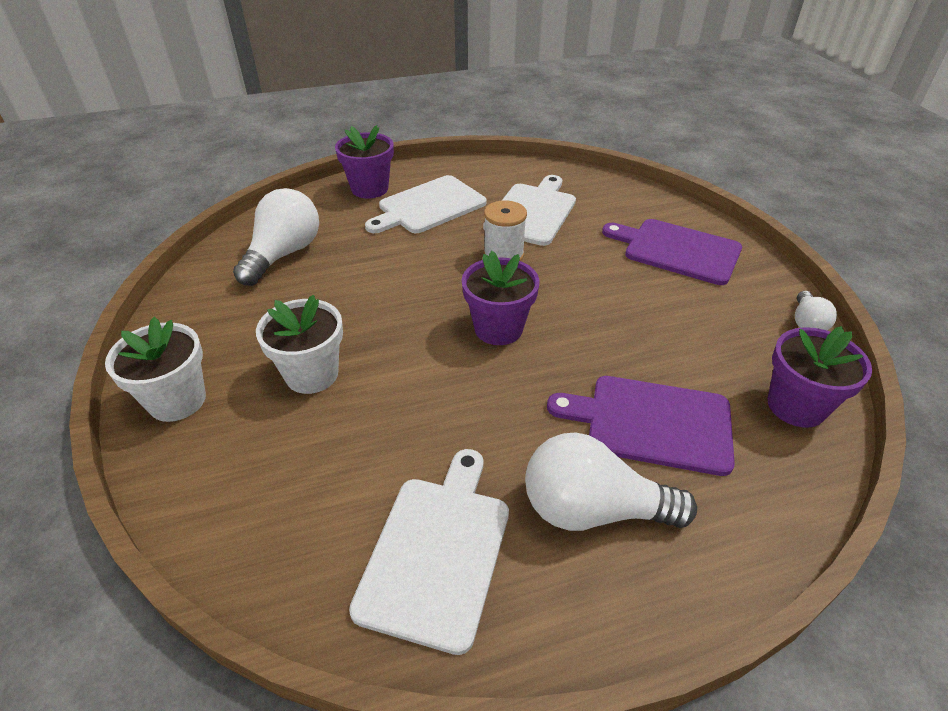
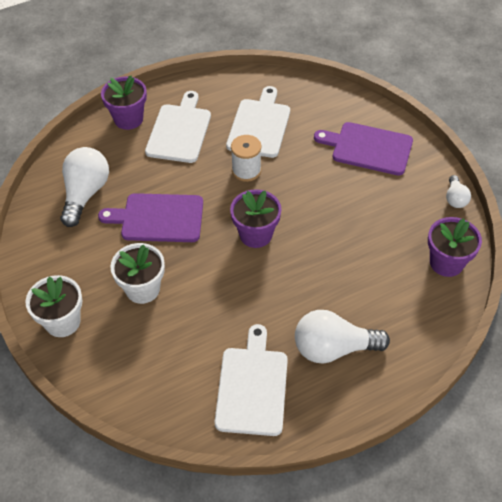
camera: 10 degrees left, 10 degrees up
white cutting board [365,175,487,233] -> white cutting board turned 150 degrees clockwise [145,91,211,163]
purple cutting board [547,376,735,476] -> purple cutting board moved to [98,193,203,242]

